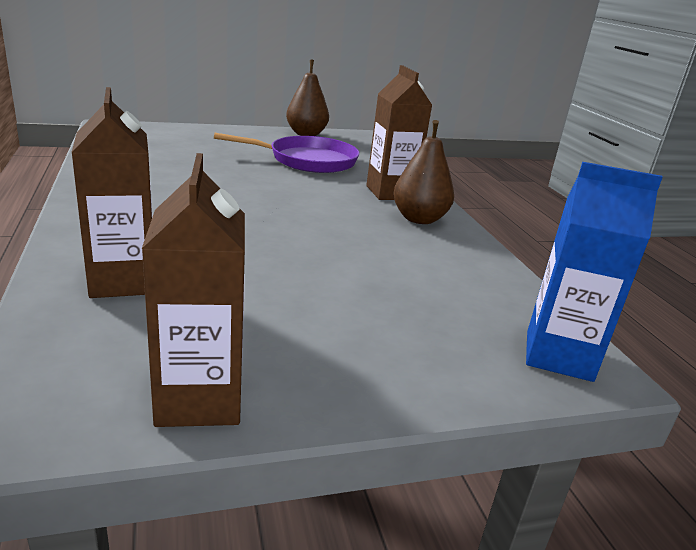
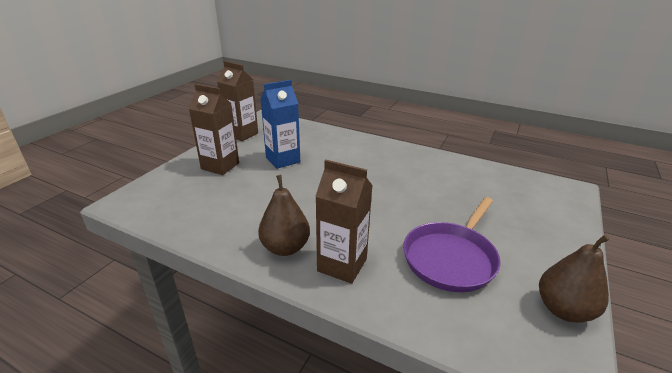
camera: 135 degrees right, 5 degrees up
brown carton [71,87,152,298] -> brown carton moved to [189,84,239,175]
blue carton [526,162,663,382] -> blue carton moved to [260,80,300,169]

